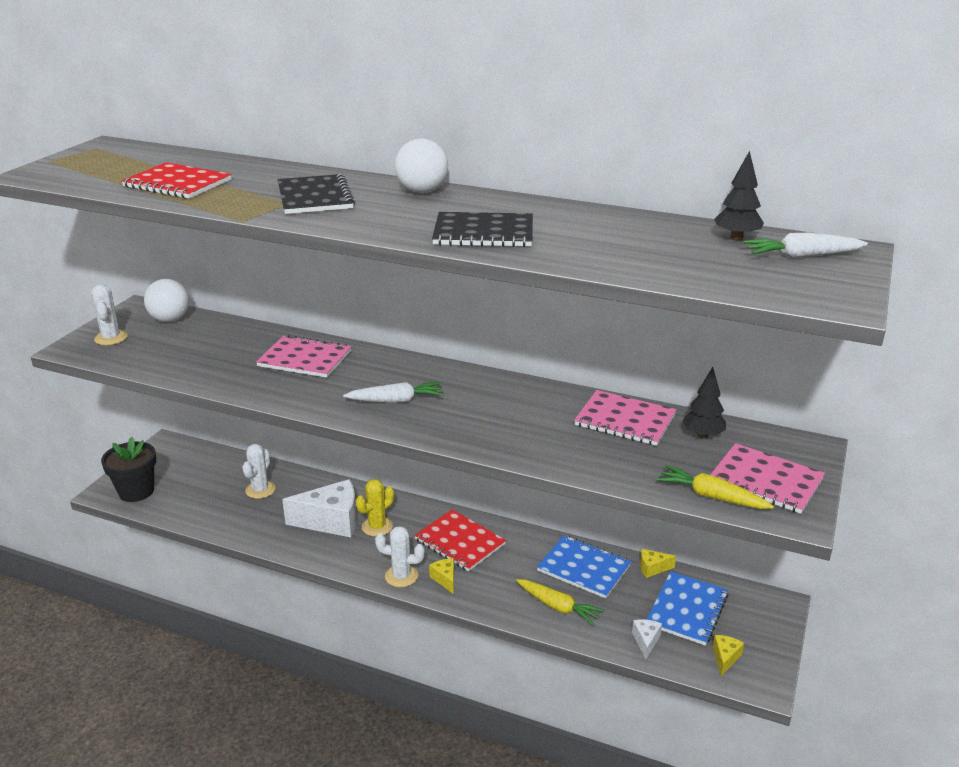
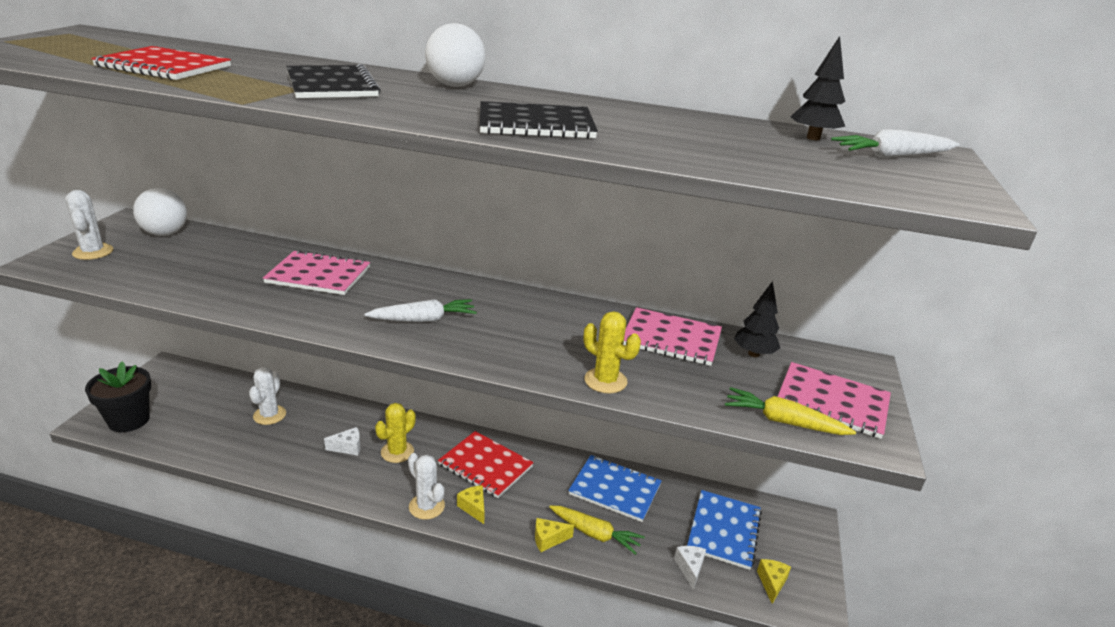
camera: 10 degrees left, 0 degrees up
white cheese [282,479,357,537] -> white cheese [324,427,361,455], size x0.46
white cactus [375,526,425,587] -> white cactus turned 45 degrees clockwise [408,453,445,520]
yellow cheese [640,549,676,578] -> yellow cheese moved to [535,518,574,552]
none -> yellow cactus [584,311,641,393]

